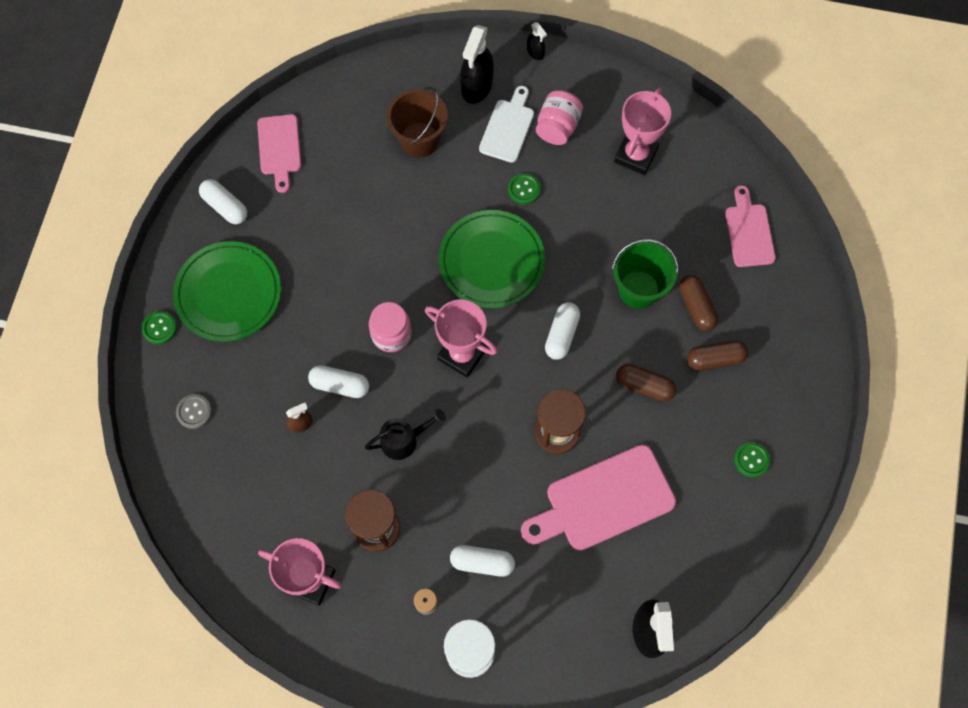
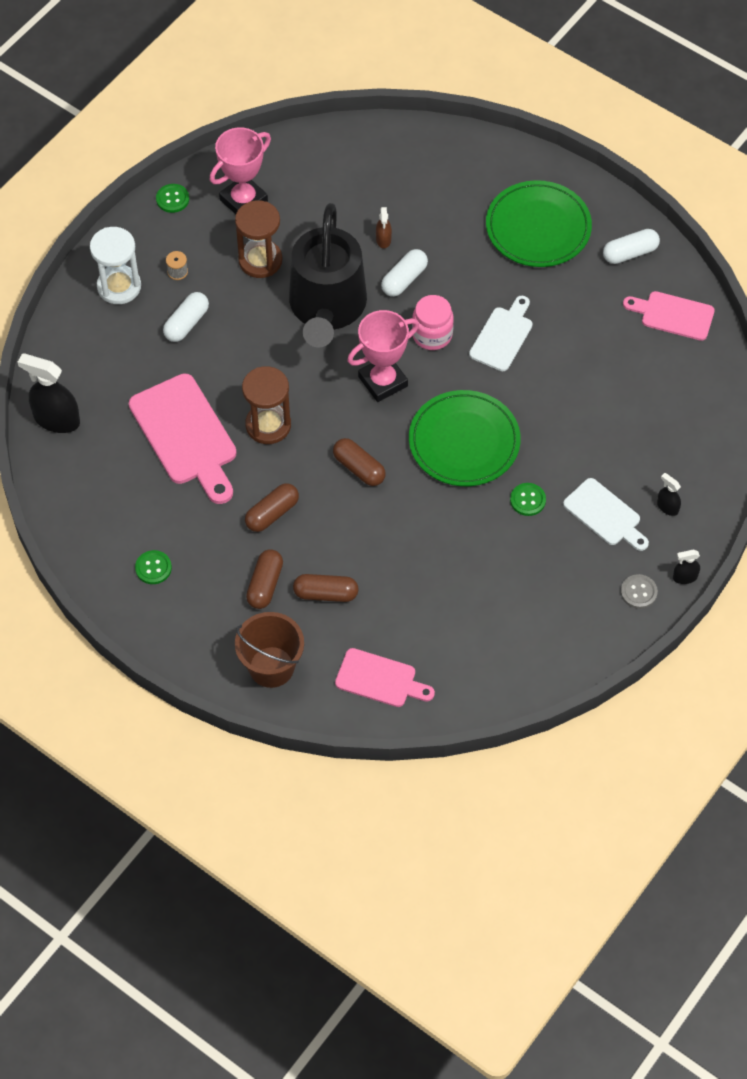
camera: 115 degrees right, 10 degrees down
green button [142,311,177,344] -> green button moved to [156,184,189,213]
grey button [176,394,212,429] -> grey button moved to [621,574,658,609]
black watering can [365,409,446,460] -> black watering can [289,203,367,347], size x2.23
brown bucket [387,87,448,158] -> brown bucket moved to [235,612,304,688]
black spray bottle [460,25,494,104] -> black spray bottle [657,473,681,516], size x0.50
pink cutting board [521,445,676,551] -> pink cutting board turned 150 degrees clockwise [129,373,237,504]
pink jar [536,90,583,145] -> none
white capsule [545,302,580,360] -> brown capsule [333,438,386,486]
green bucket [612,239,679,309] -> none
pink trophy [614,88,671,175] -> none
none -> white cutting board [469,296,533,371]

